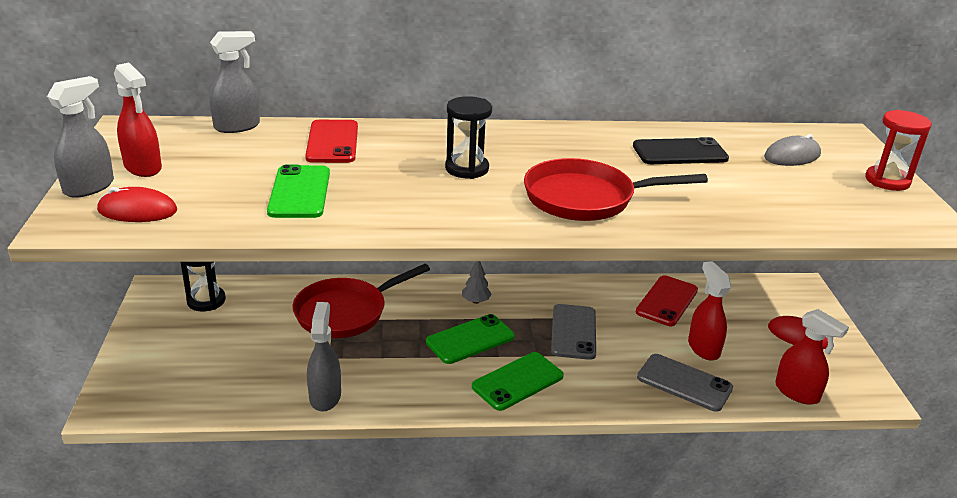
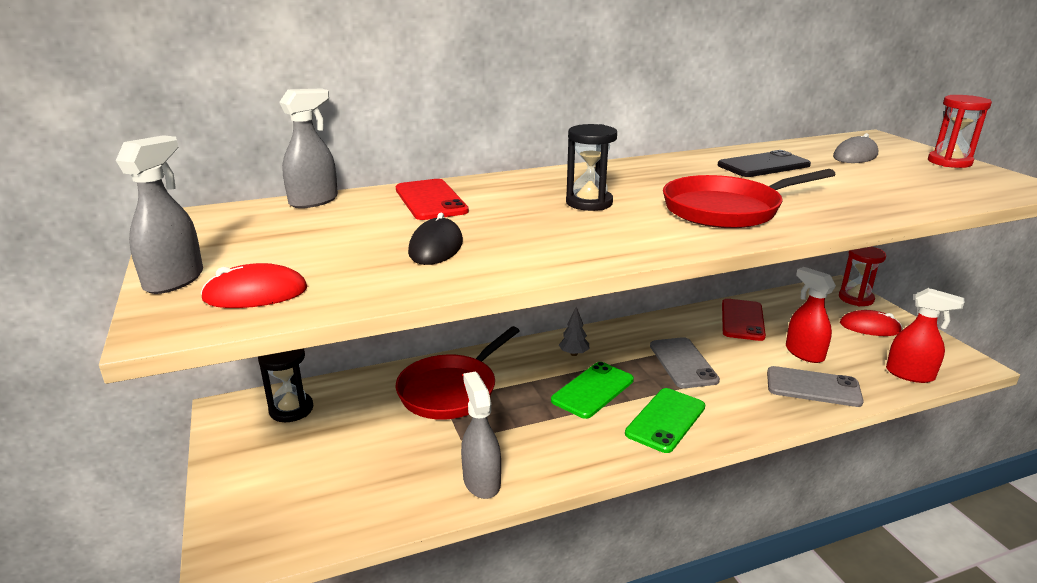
camera: 15 degrees left, 5 degrees down
red spray bottle [114,63,162,177] -> none
green phone [267,164,330,218] -> black mouse [408,212,463,265]
none -> red hourglass [839,247,886,306]

